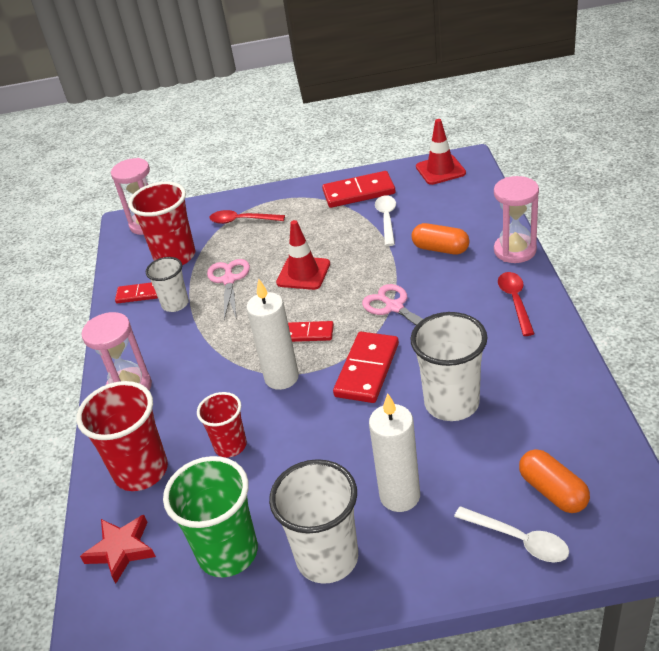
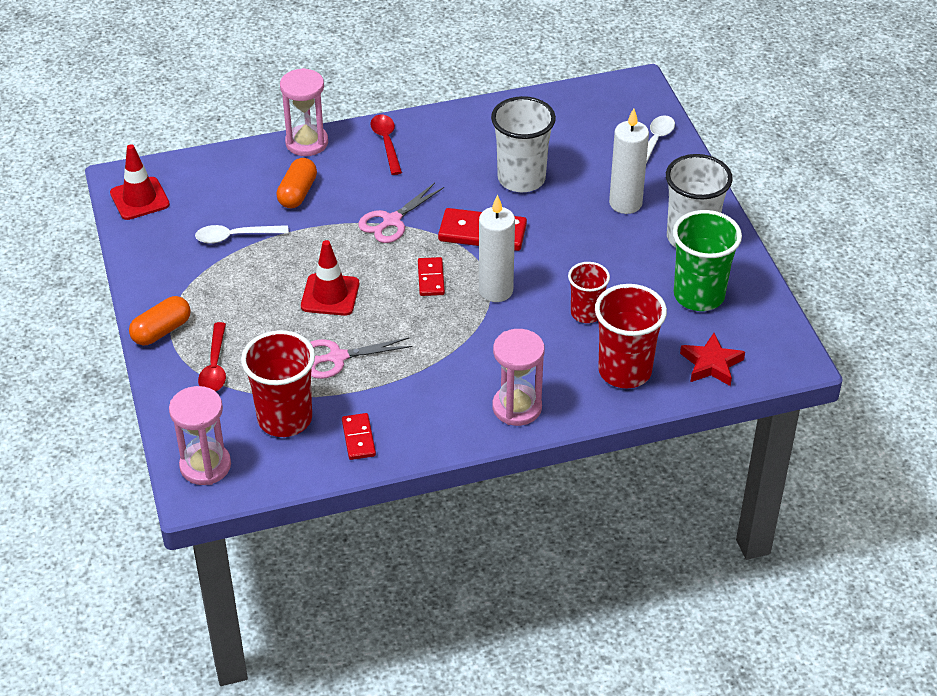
camera: 105 degrees left, 5 degrees up
white cup [146,257,189,312] -> none
red domino [322,171,395,208] -> none
red spoon [498,272,535,336] -> red spoon turned 90 degrees clockwise [370,115,402,175]
orange capsule [519,449,590,513] -> orange capsule moved to [129,296,191,345]

